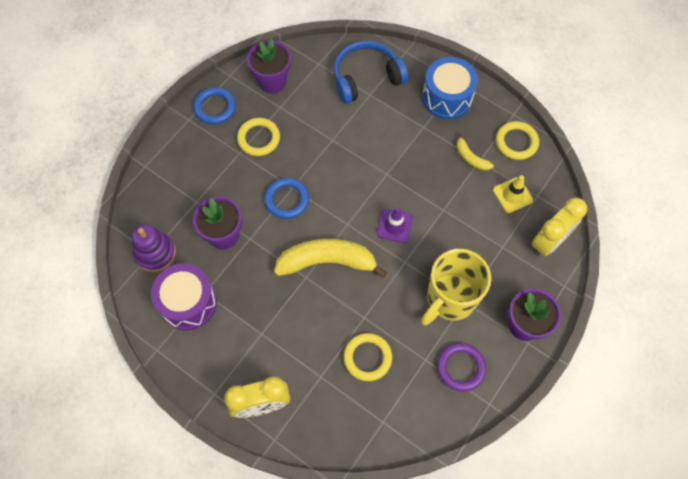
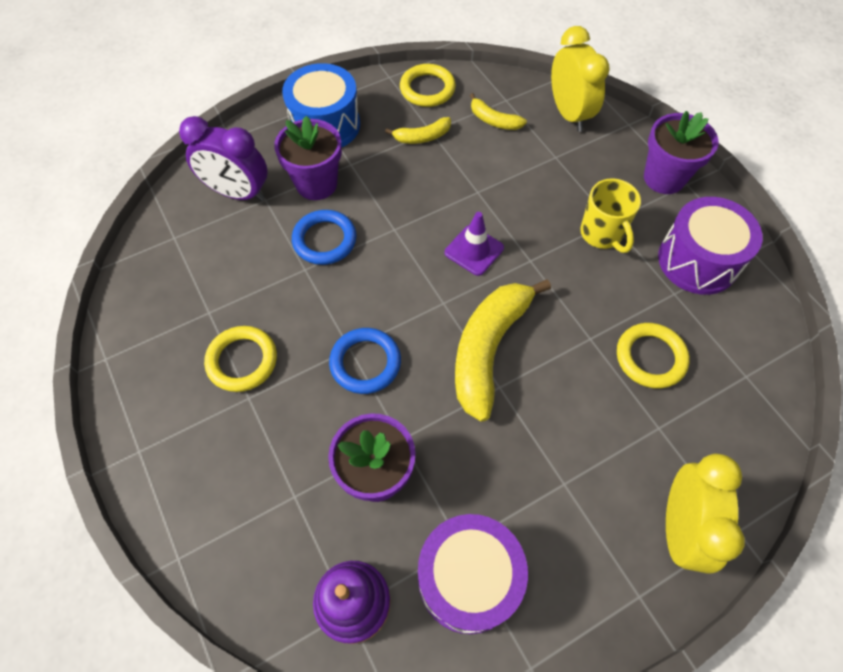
camera: 65 degrees left, 5 degrees down
blue ring [194,87,236,124] -> blue ring moved to [292,210,356,265]
purple flower pot [247,38,291,93] -> purple flower pot moved to [274,116,342,200]
blue headphones [334,41,408,104] -> purple clock [179,116,267,201]
yellow mug [421,249,491,326] -> yellow mug [580,178,641,253], size x0.63
purple ring [437,343,486,392] -> purple drum [658,197,763,295]
yellow traffic cone [493,175,533,213] -> yellow banana [470,93,527,130]

